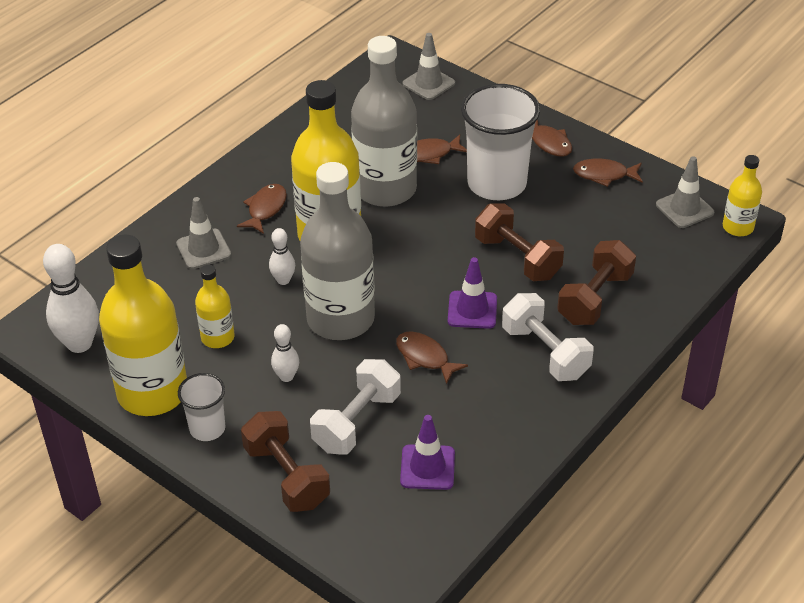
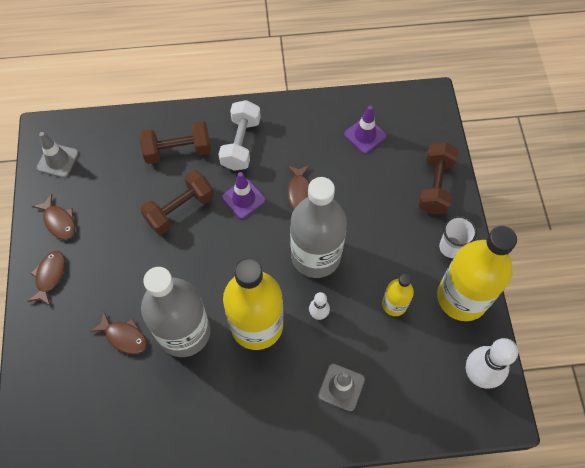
camera: 135 degrees left, 20 degrees up
brown fish [237,184,287,234] -> none
white bowling pin [271,324,299,382] -> none
white dumbbell [310,359,401,455] -> none
grey traffic cone [403,33,455,100] -> none
white cup [461,84,540,200] -> none
brown dumbbell [475,203,564,281] -> brown dumbbell turned 45 degrees clockwise [140,170,214,235]
yellow bottle [723,155,762,236] -> none

